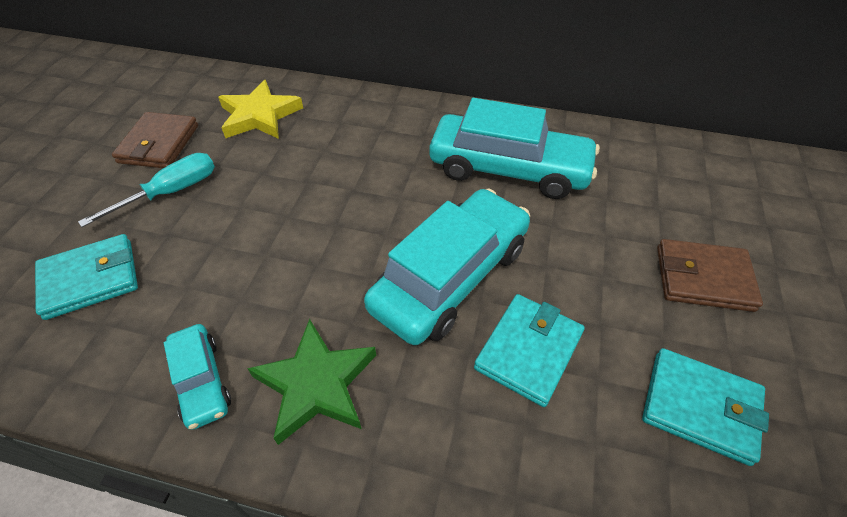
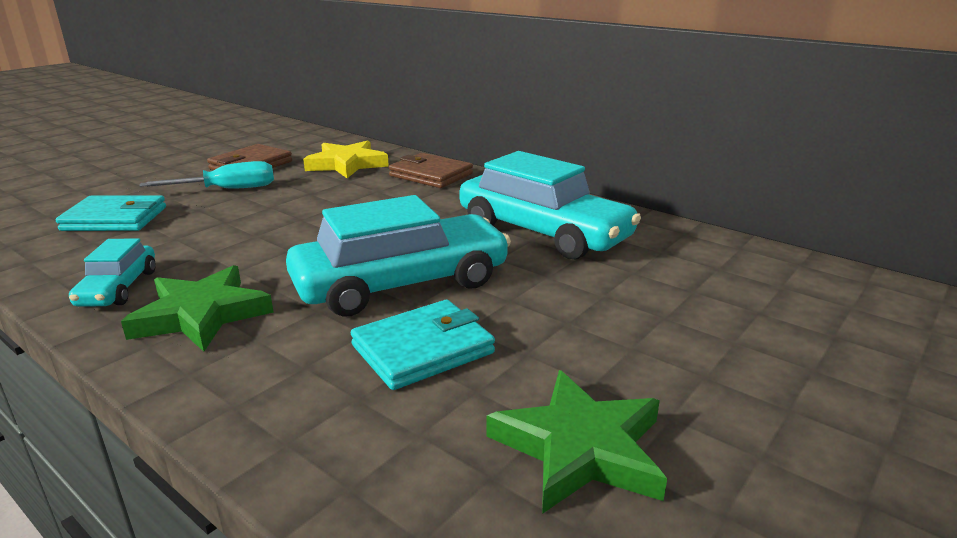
camera: 25 degrees right, 25 degrees down
turquoise wallet [642,348,769,466] -> green star [486,370,667,514]
brown wallet [657,239,763,312] -> brown wallet moved to [389,153,473,188]

